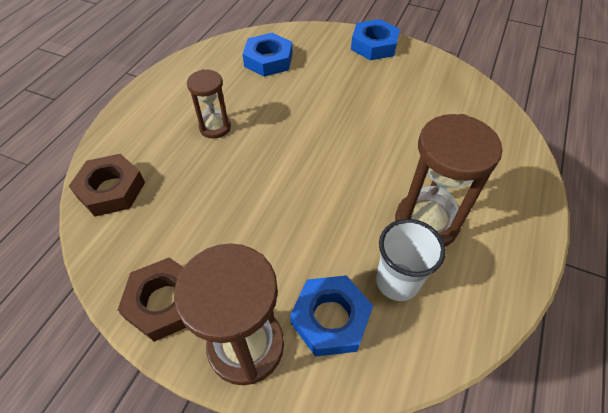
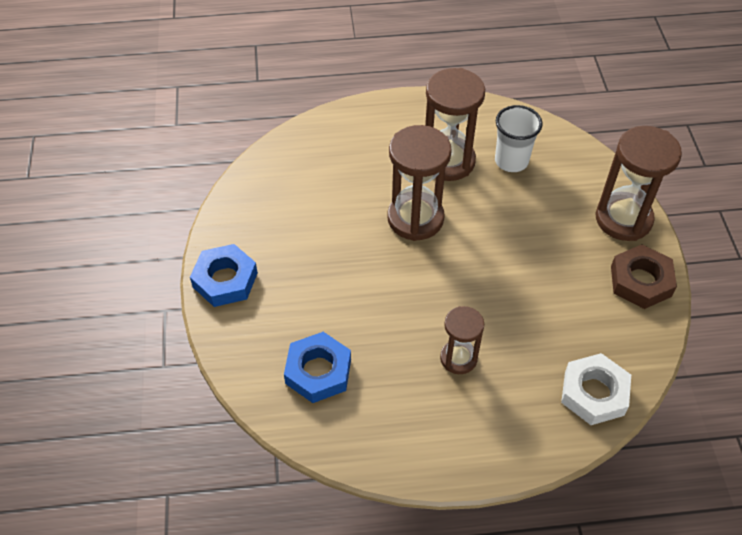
camera: 120 degrees left, 0 degrees up
brown nut [69,154,145,217] -> white nut [561,353,631,425]
blue nut [290,275,373,357] -> none
none -> brown hourglass [387,125,452,241]

